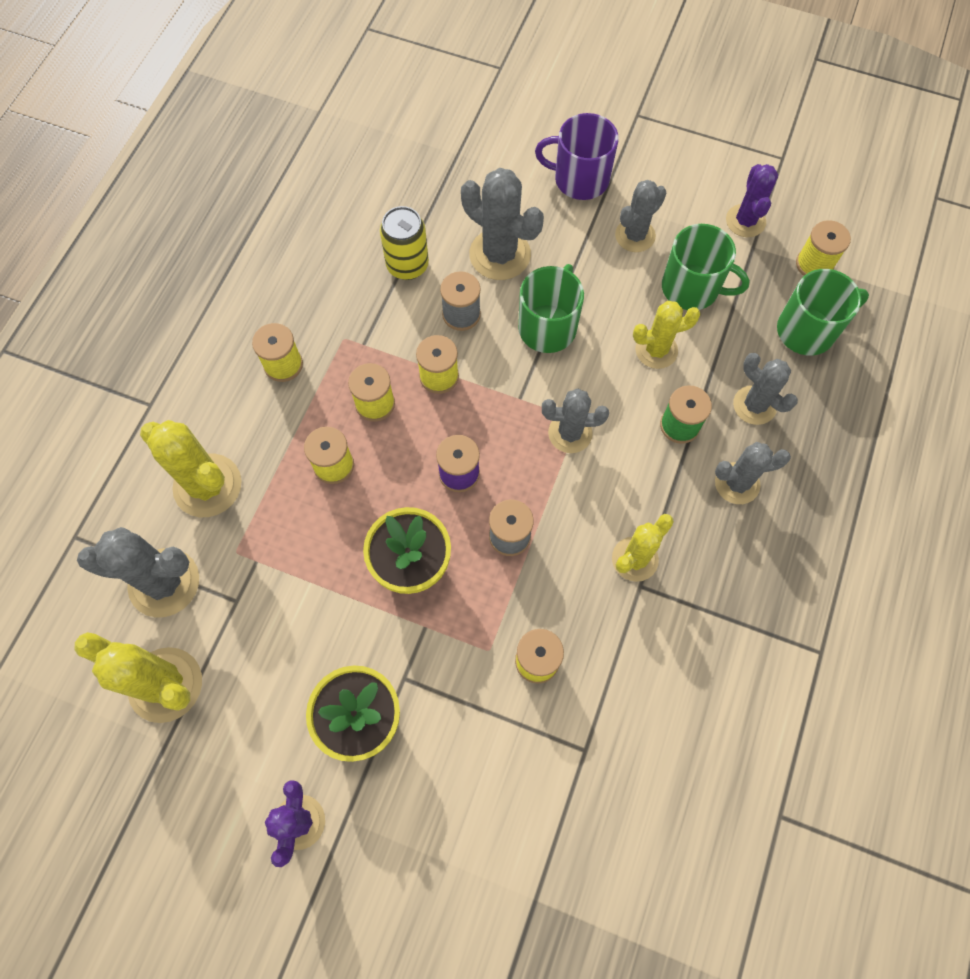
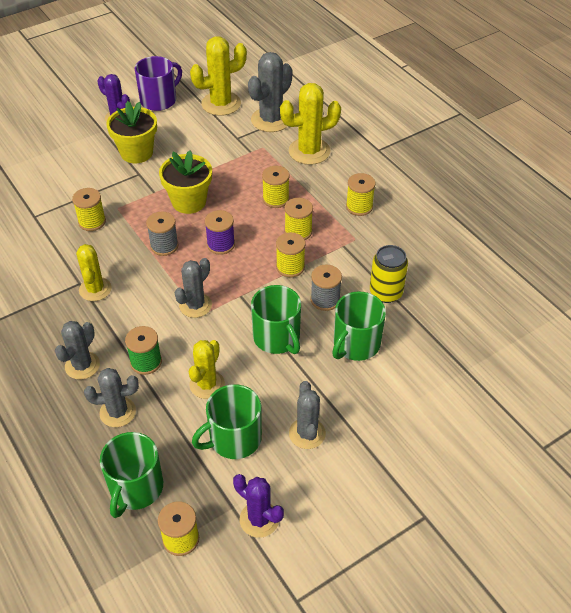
camera: 125 degrees right, 20 degrees down
grey cactus [461,168,544,280] -> green mug [332,291,386,361]
purple mug [535,113,619,200] -> purple mug moved to [134,56,182,111]

